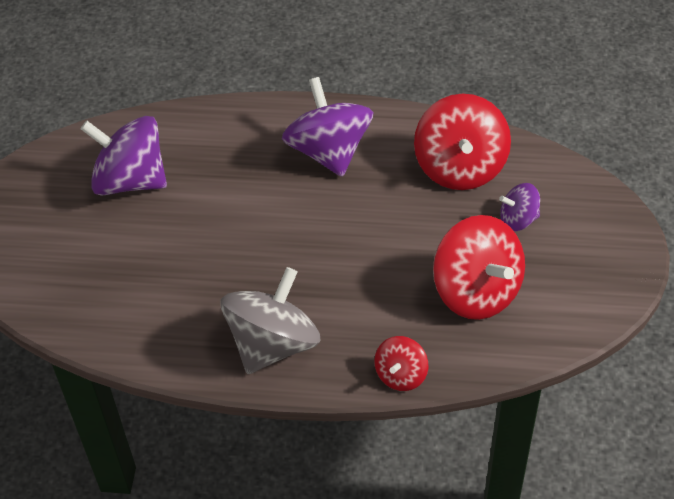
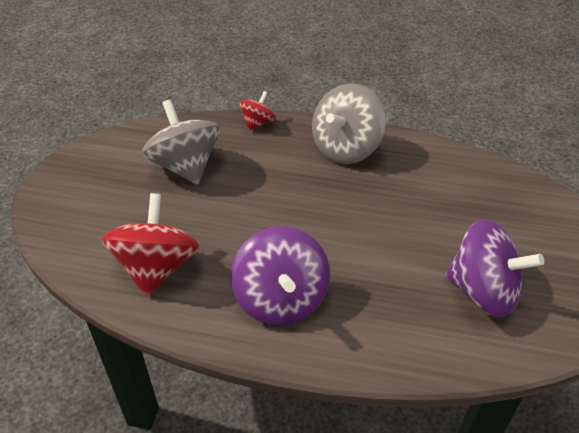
camera: 175 degrees left, 5 degrees down
red spinning top [433,215,525,320] -> grey spinning top [142,100,221,184]
purple spinning top [499,183,540,231] -> none

